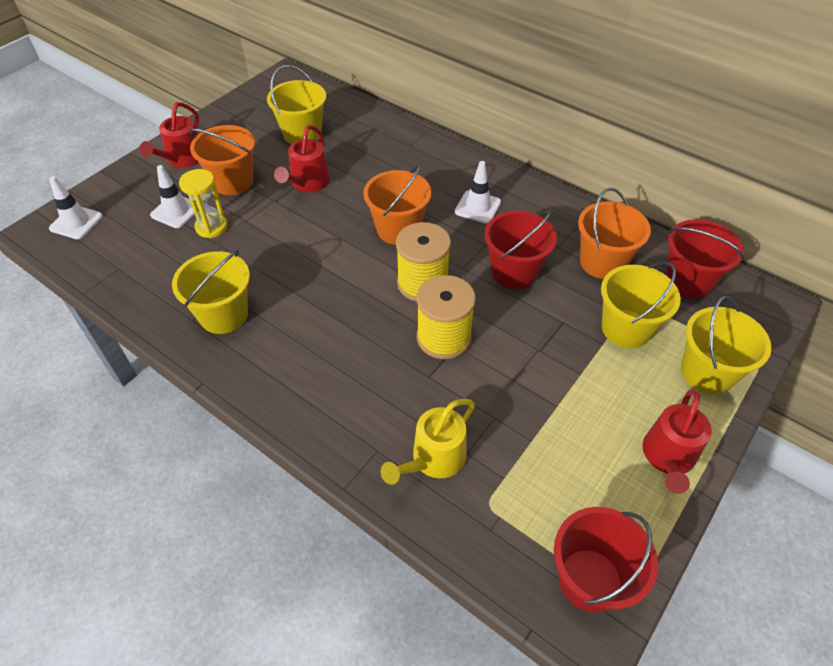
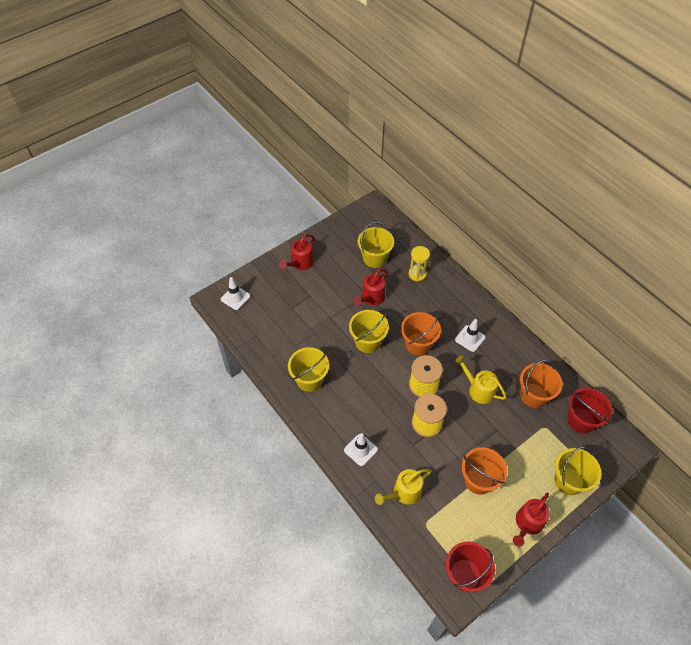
camera: 15 degrees right, 5 degrees up
white traffic cone [150,165,199,228] -> white traffic cone moved to [344,433,378,466]
yellow hourglass [179,169,228,238] -> yellow hourglass moved to [409,246,430,282]
orange bucket [189,125,255,195] -> orange bucket moved to [462,447,507,495]
red bucket [484,210,557,289] -> yellow watering can [455,356,507,404]
yellow bucket [601,262,681,348] -> yellow bucket moved to [349,310,389,353]

